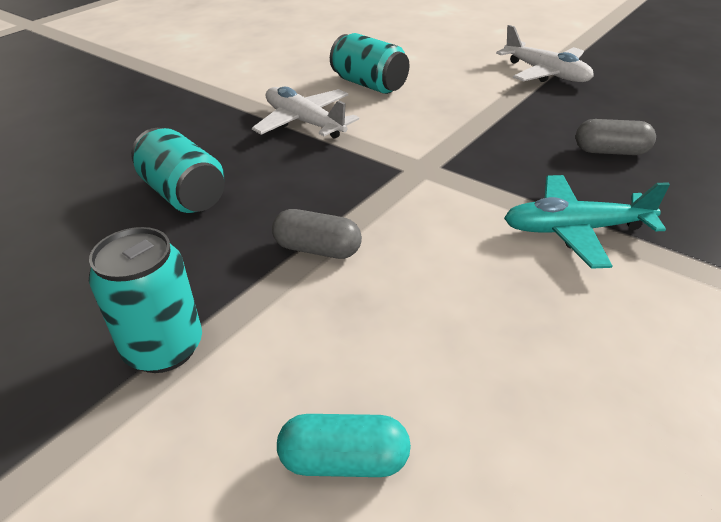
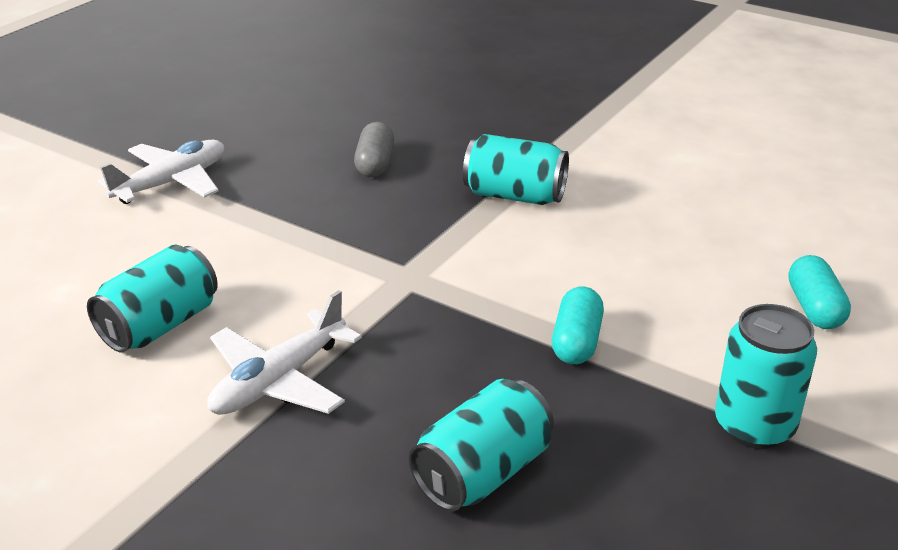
camera: 95 degrees left, 5 degrees down
grey capsule [272,209,362,259] -> turquoise capsule [552,287,604,364]
turquoise plane [504,175,670,269] -> turquoise can [463,134,569,205]

